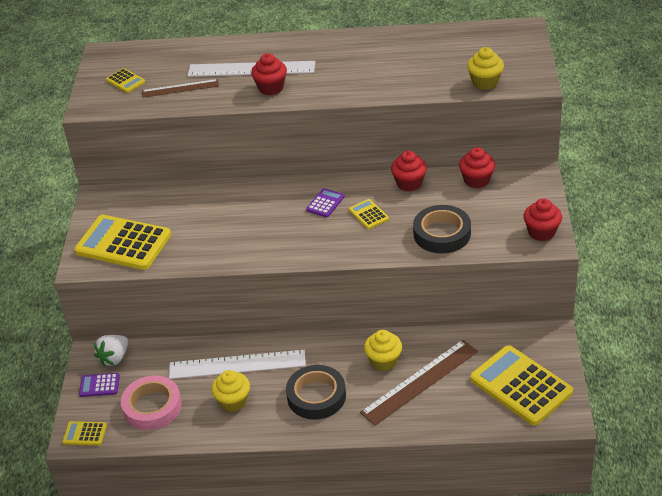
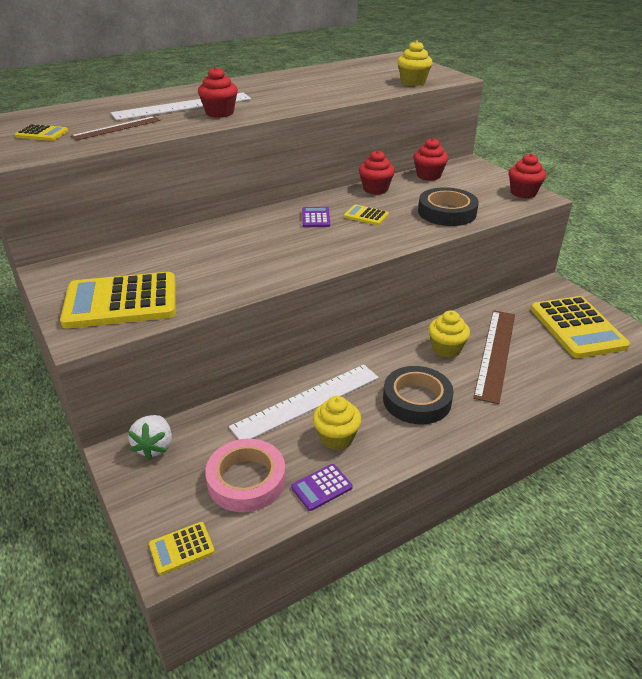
camera: 35 degrees left, 5 degrees down
purple calculator [79,373,120,397] -> purple calculator moved to [291,464,353,511]
yellow calculator [470,345,573,426] -> yellow calculator turned 120 degrees counterclockwise [531,296,630,358]

